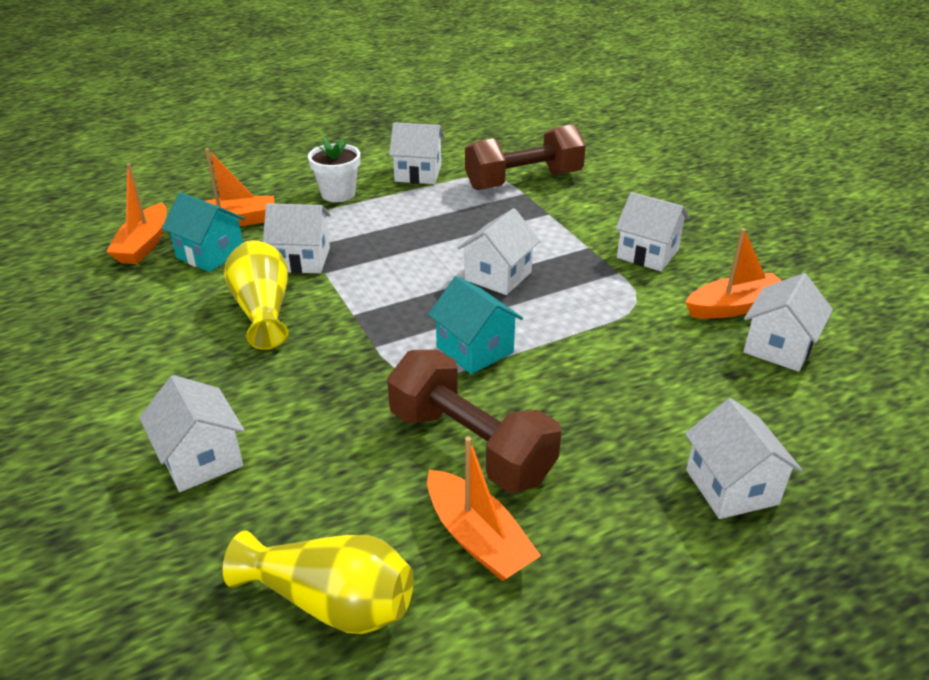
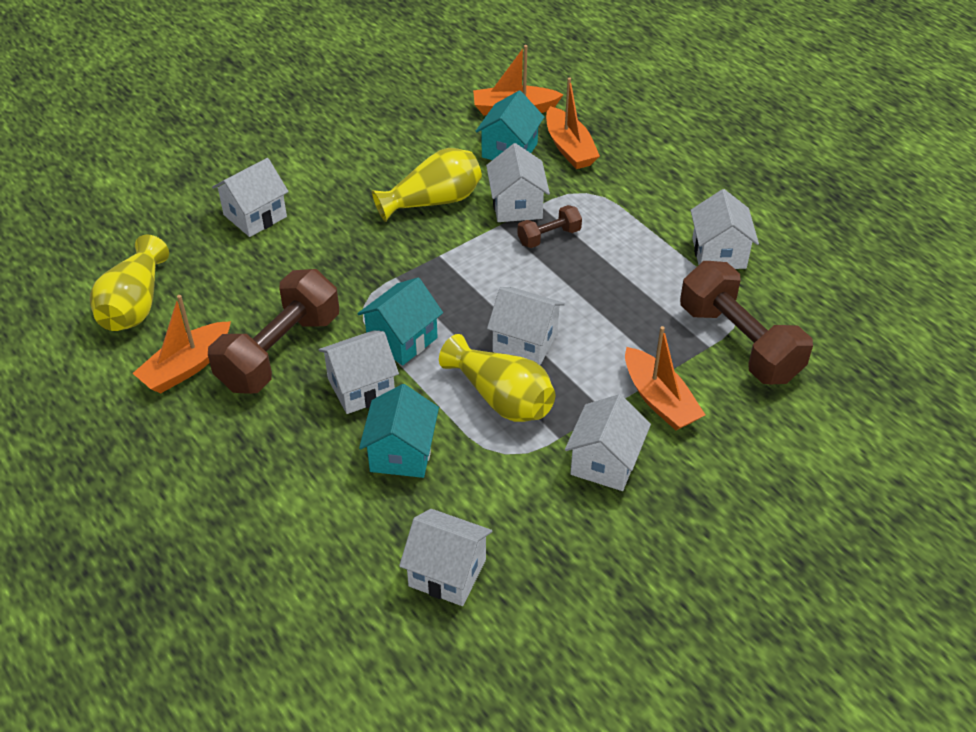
camera: 80 degrees right, 10 degrees up
white flower pot [308,138,360,202] -> none
orange boat [685,228,782,319] -> orange boat moved to [625,326,705,430]
white house [685,398,803,519] -> white house moved to [318,330,399,414]
none -> turquoise house [359,384,439,478]
none -> yellow vase [439,334,555,422]
none -> brown dumbbell [517,205,582,248]

